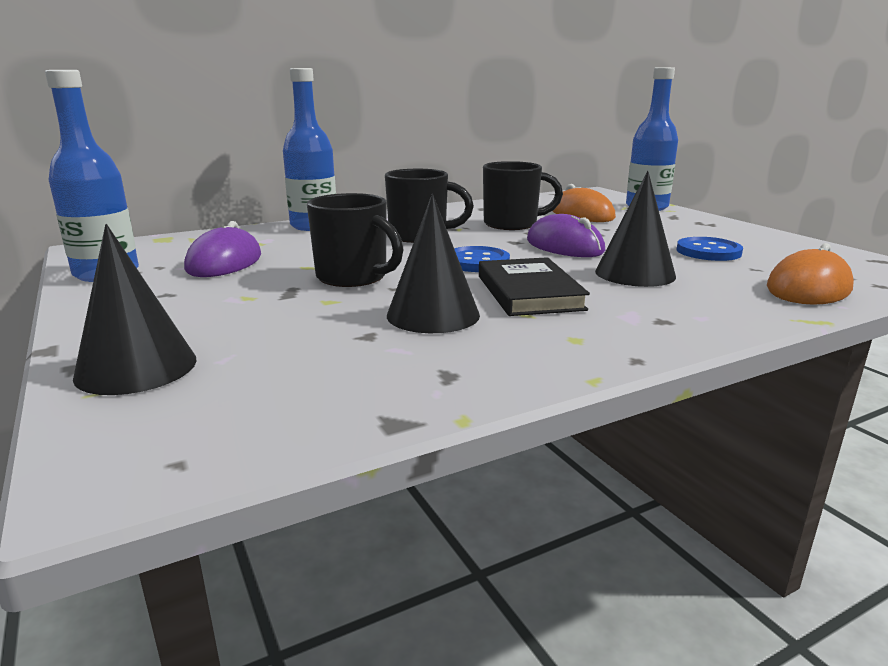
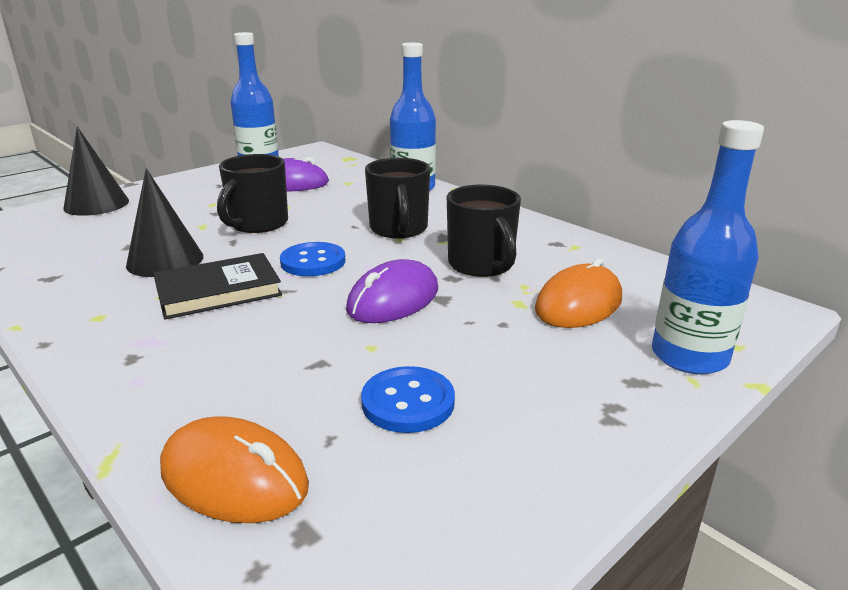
camera: 75 degrees right, 5 degrees up
black cone [595,171,676,287] -> none

